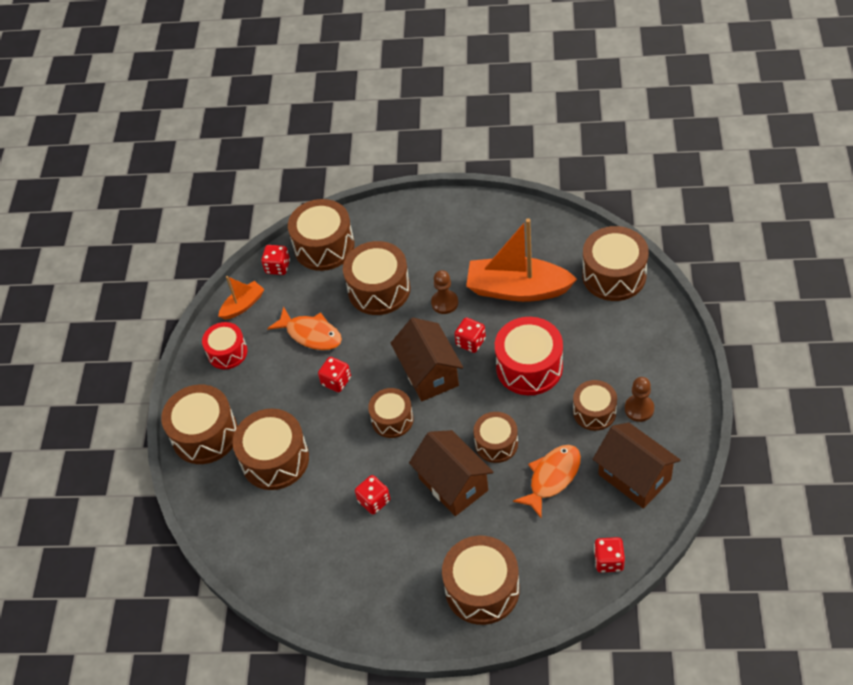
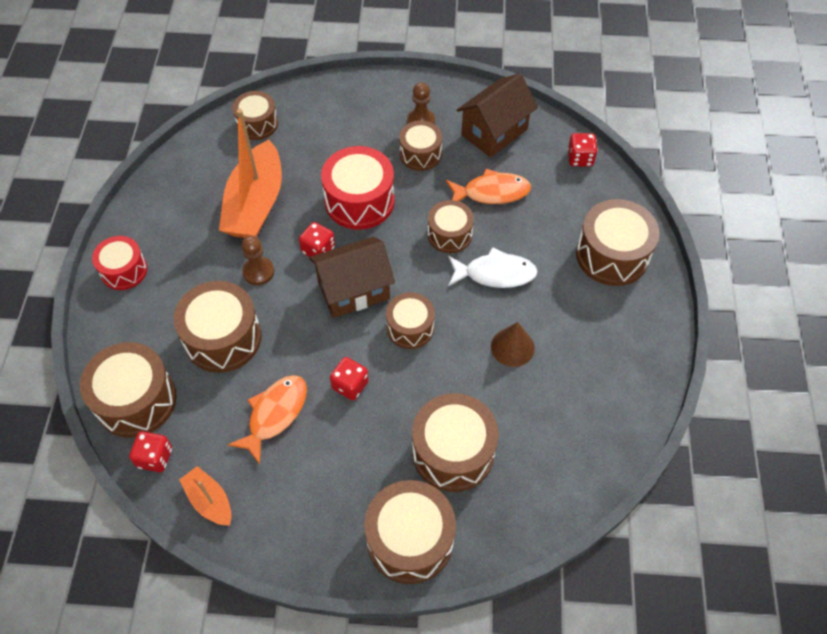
camera: 95 degrees left, 5 degrees up
red drum [202,322,247,369] -> red drum moved to [92,236,147,290]
red dice [355,475,390,514] -> brown cone [491,322,535,367]
brown house [409,430,493,516] -> white fish [448,247,538,288]
orange fish [513,445,581,519] -> orange fish turned 135 degrees clockwise [446,169,531,204]
brown drum [582,226,649,301] -> brown drum [232,91,278,140], size x0.63

